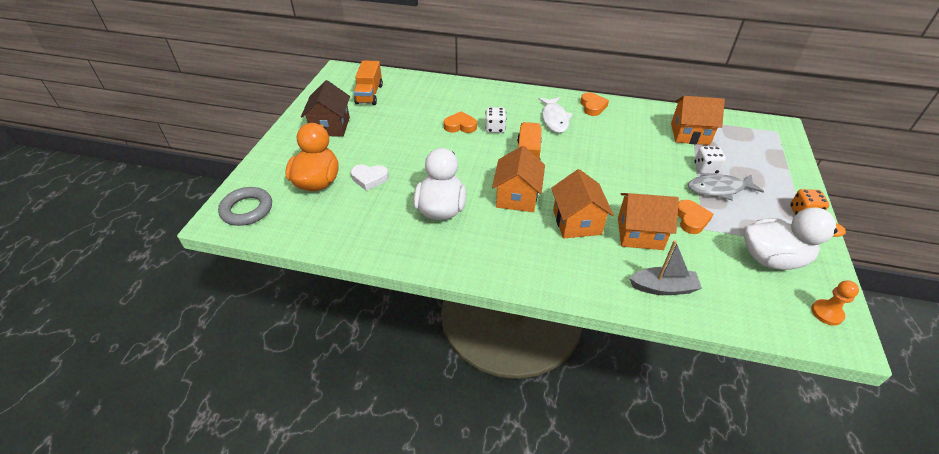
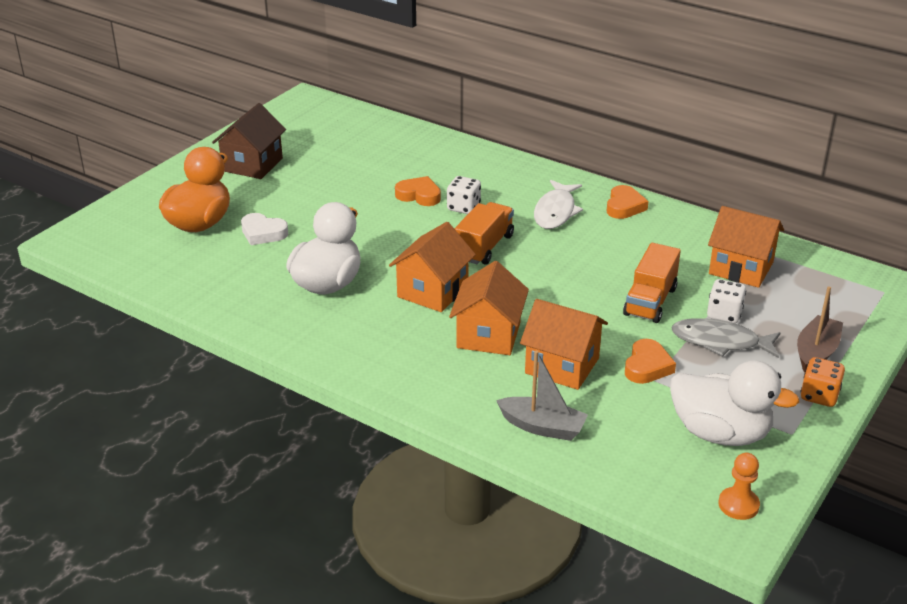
camera: 20 degrees right, 10 degrees down
grey ring [218,187,272,226] -> none
orange truck [354,60,383,105] -> orange truck moved to [623,243,681,323]
none -> brown boat [797,286,843,373]

